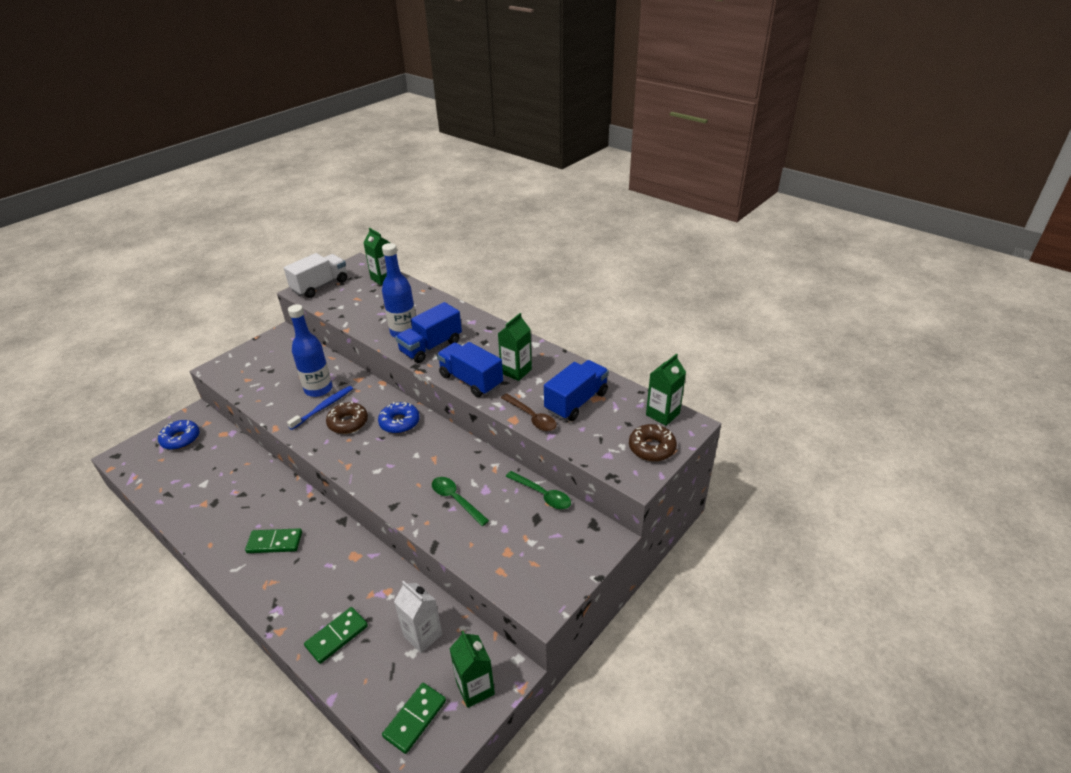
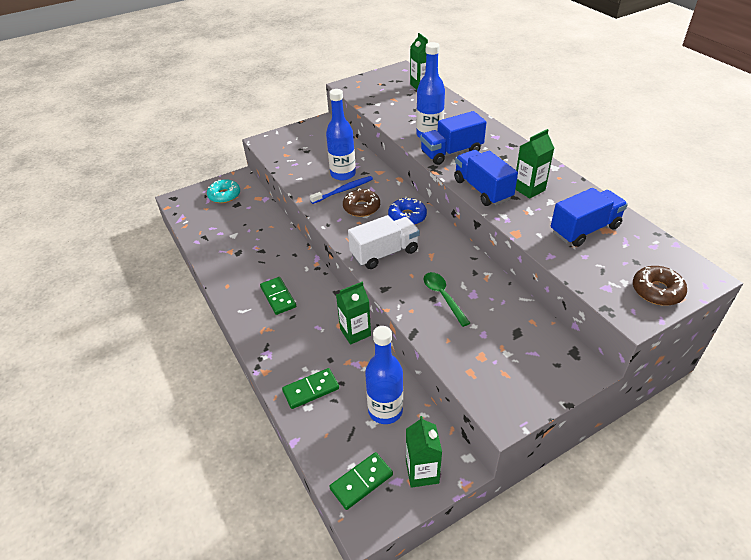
camera: 20 degrees right, 5 degrees up
blue donut [158,420,200,450] -> turquoise donut [207,179,240,203]
green domino [245,528,302,553] -> green domino turned 45 degrees clockwise [260,277,296,315]
white truck [284,253,347,298] -> white truck moved to [348,215,420,269]
white carton [394,581,442,653] -> blue bottle [365,326,403,424]
brown spoon [501,394,557,431] -> none
green spoon [506,471,571,509] -> none
green carton [646,353,686,426] -> green carton moved to [336,282,371,345]

